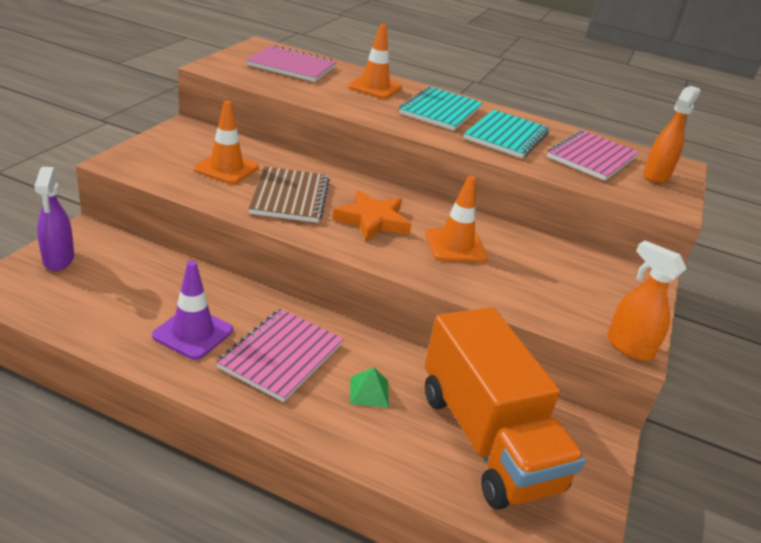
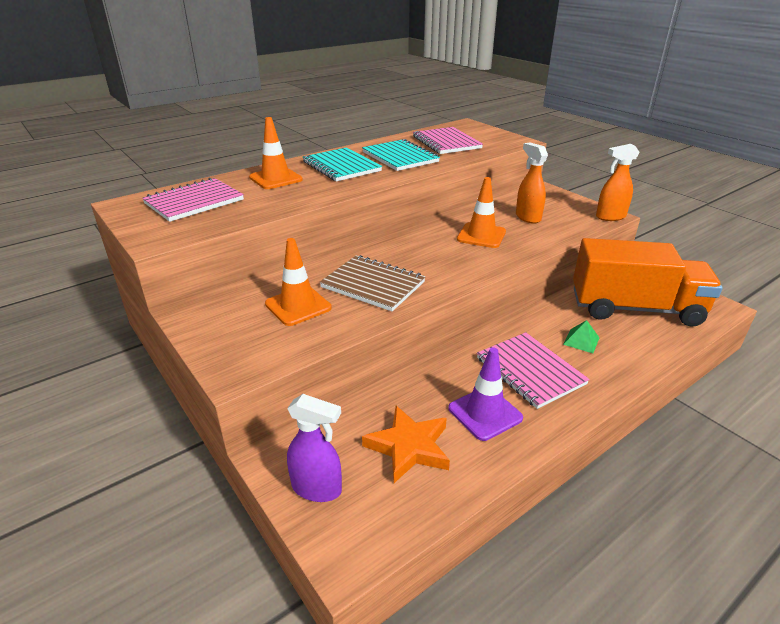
camera: 55 degrees left, 0 degrees up
orange star [332,190,412,242] -> orange star moved to [362,406,450,483]
orange spray bottle [643,86,701,183] -> orange spray bottle moved to [516,142,548,224]

